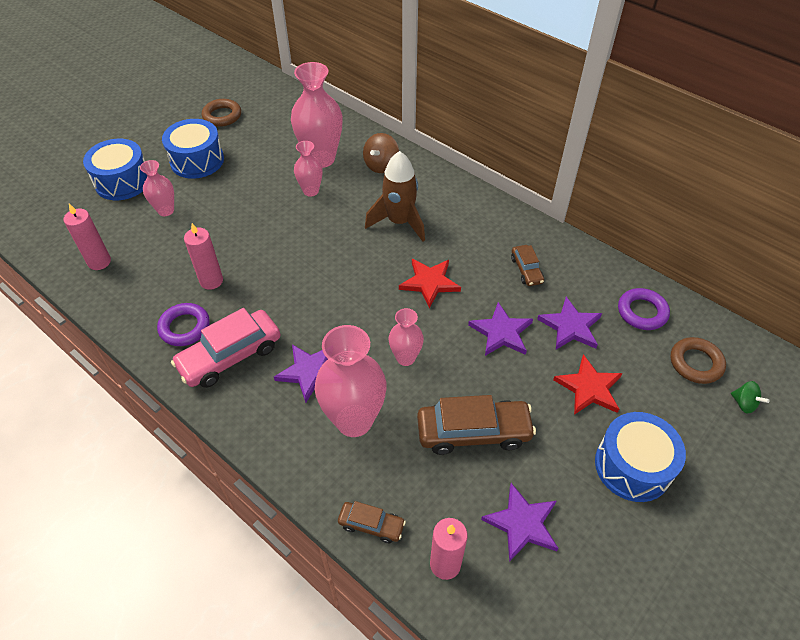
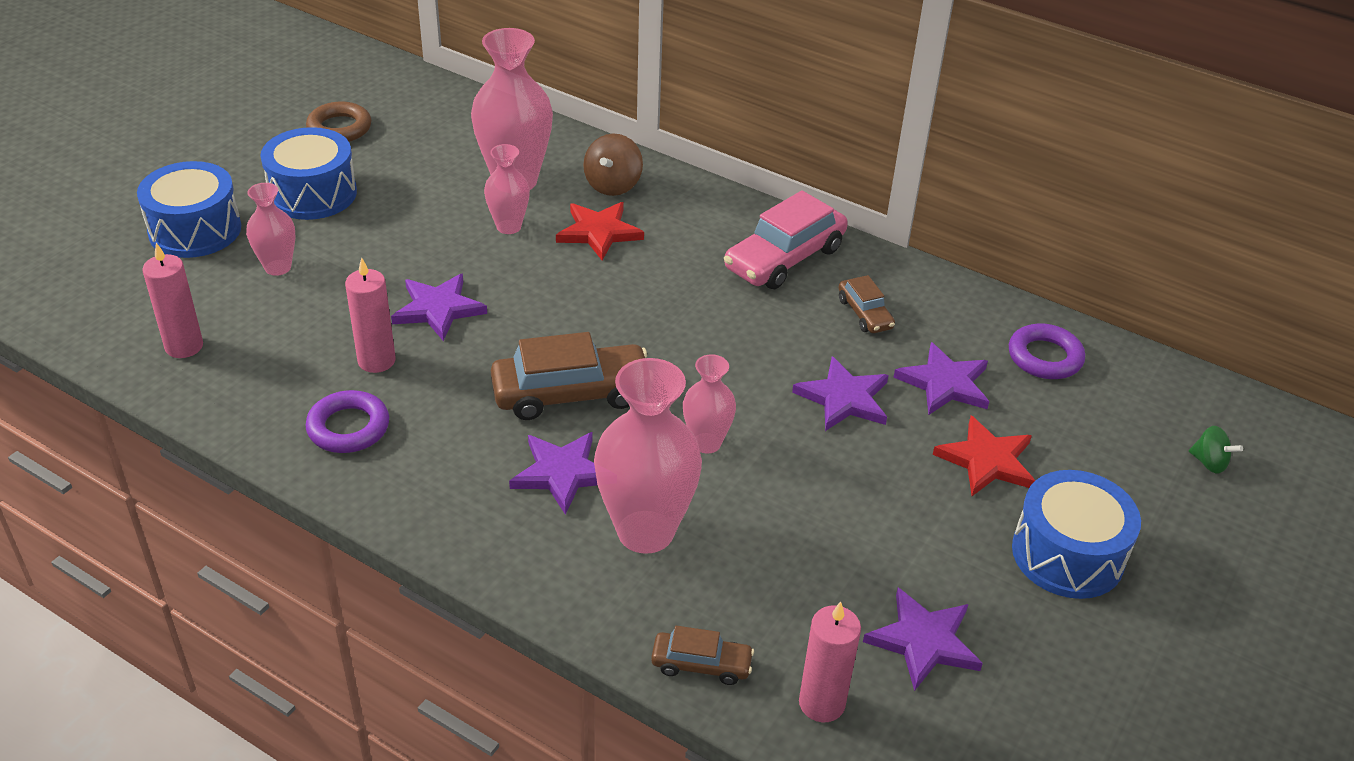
camera: 10 degrees left, 10 degrees down
pink car [171,308,280,388] -> pink car moved to [724,191,848,289]
brown rocket [365,151,425,242] -> none
red star [399,259,461,308] -> red star moved to [556,202,644,260]
brown car [417,395,536,455] -> brown car moved to [491,332,647,420]
brown ring [671,337,726,384] -> none
none -> purple star [391,274,487,341]

